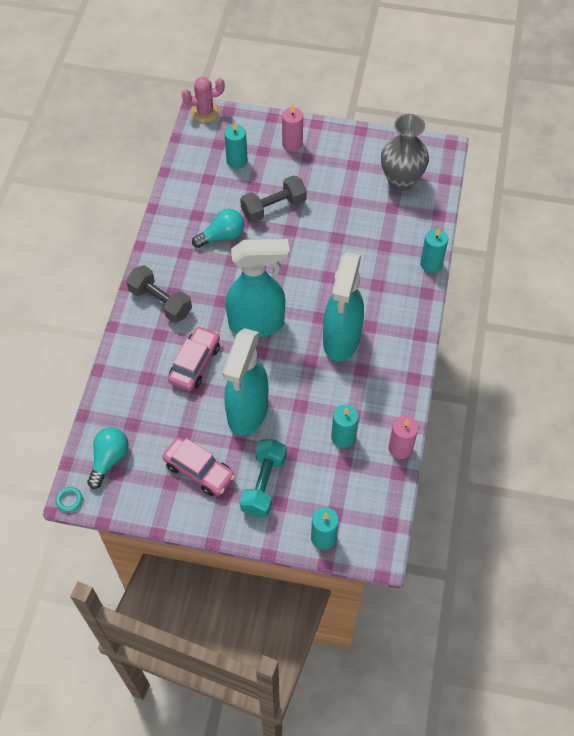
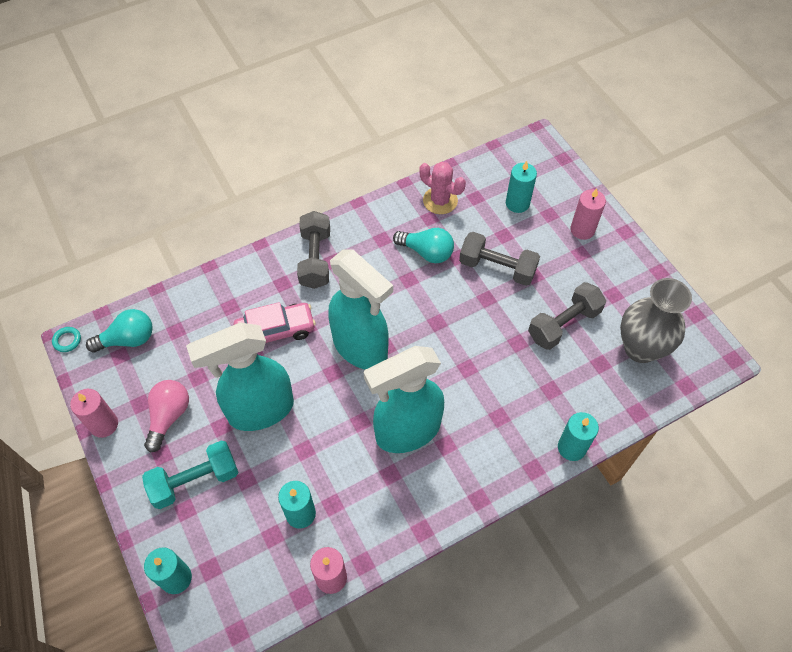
camera: 50 degrees right, 0 degrees up
pink car [162,437,235,496] -> pink light bulb [144,380,189,452]
pink cactus [182,77,225,123] -> pink cactus moved to [420,162,466,214]
none -> pink candle [70,389,118,438]
none -> grey dumbbell [528,282,606,350]

